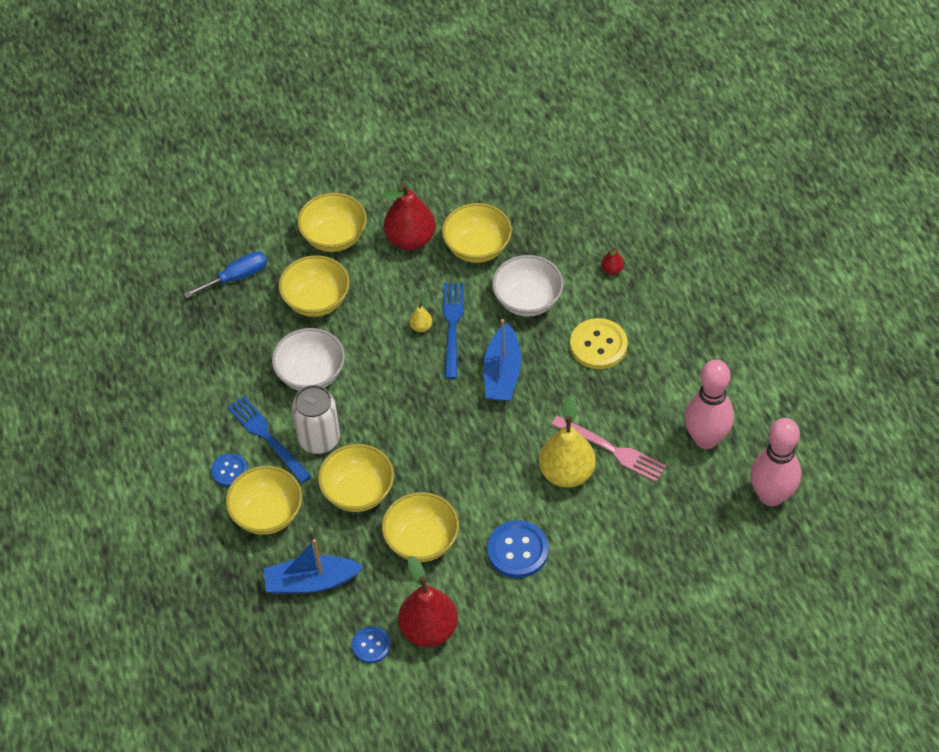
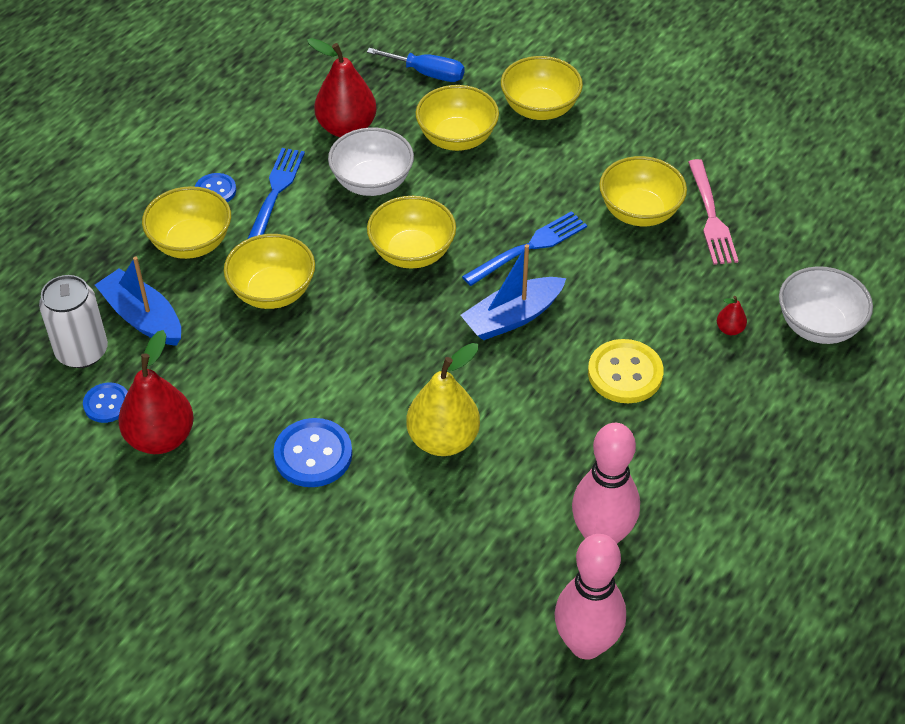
camera: 50 degrees right, 5 degrees down
white can [292,385,340,454] -> white can moved to [39,275,108,368]
yellow bowl [382,492,459,562] -> yellow bowl moved to [367,196,456,269]
red pear [383,183,436,250] -> red pear moved to [307,38,377,137]
yellow pear [409,296,432,332] -> none
white bowl [492,255,564,317] -> white bowl moved to [779,266,873,344]
pink fork [551,416,666,482] -> pink fork moved to [688,159,738,265]

